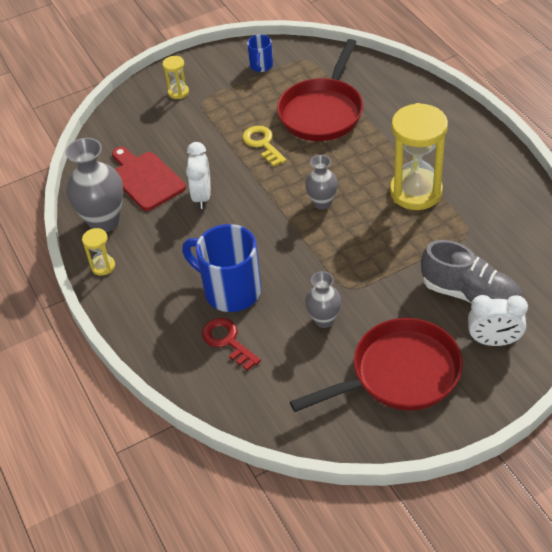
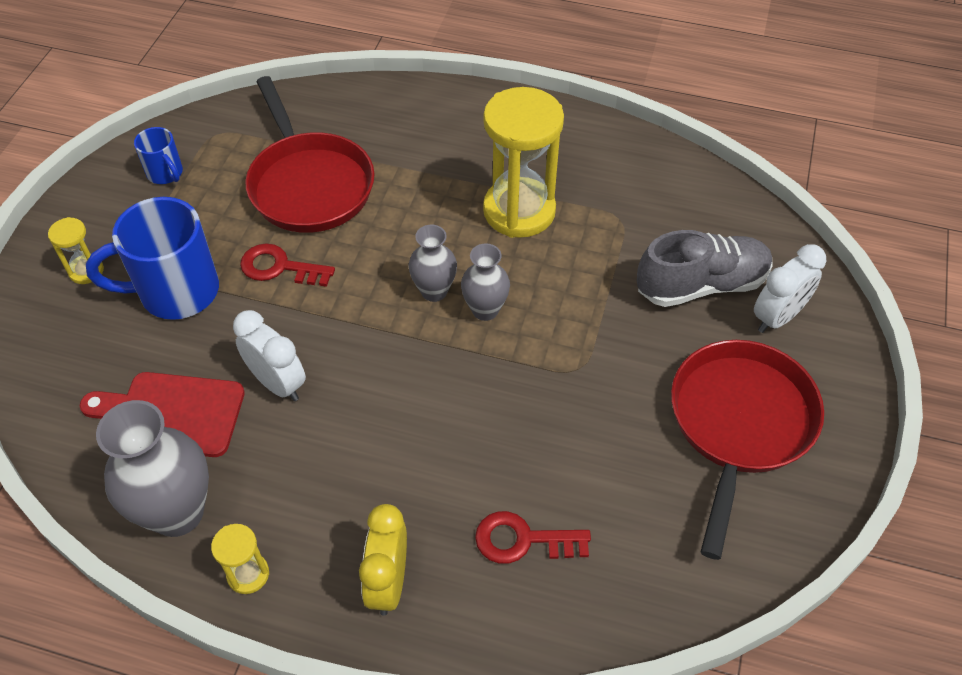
camera: 50 degrees left, 5 degrees up
blue mug [182,224,261,312] -> blue mug moved to [86,197,219,320]
yellow key [242,126,287,167] -> red key [240,243,335,287]
grey vase [305,271,341,328] -> grey vase moved to [461,243,510,321]
none -> yellow clock [359,504,407,615]

